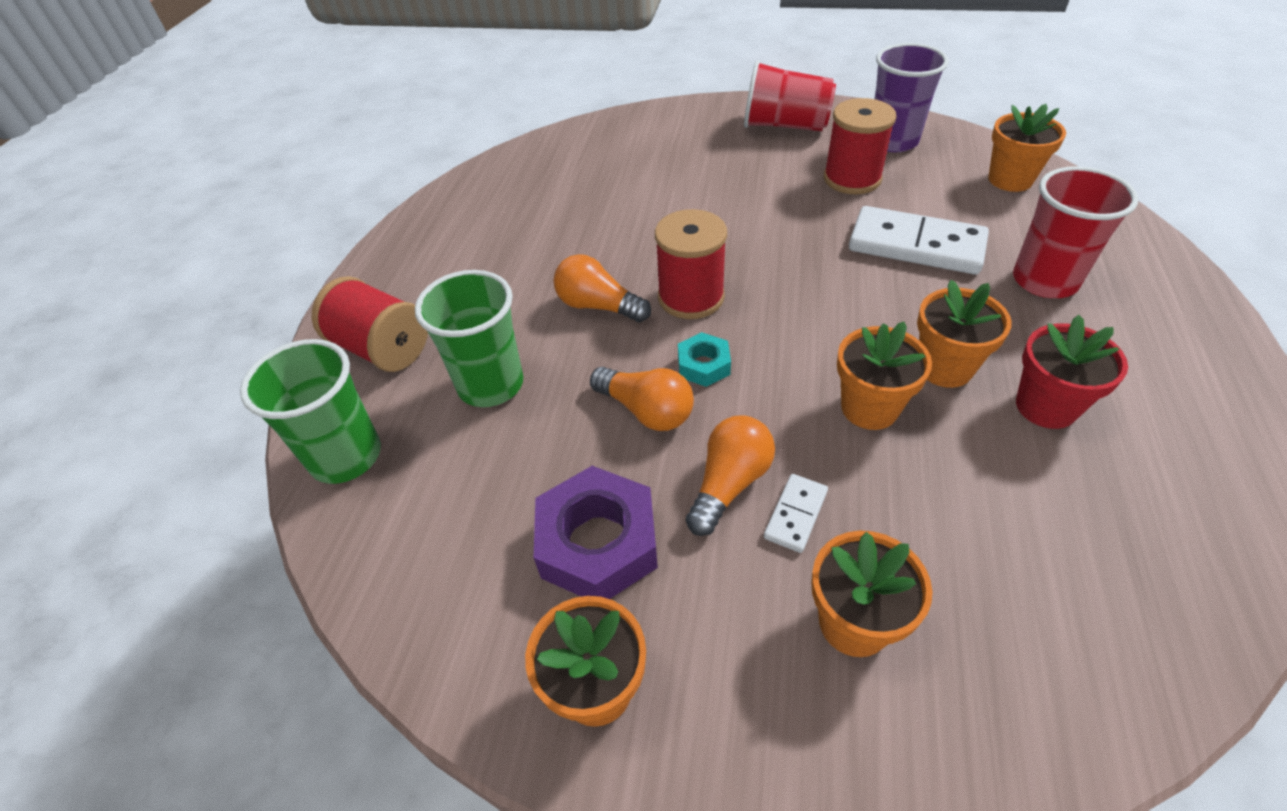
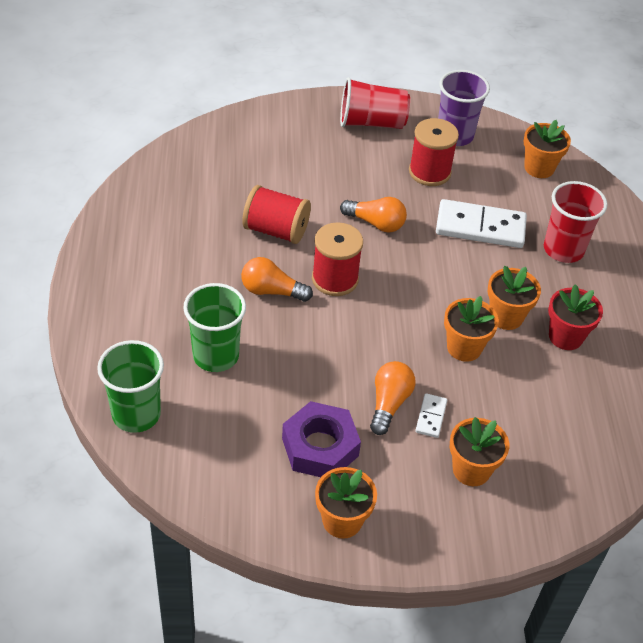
camera: 20 degrees left, 0 degrees up
red spool [312,276,428,372] -> red spool moved to [242,185,311,244]
orange light bulb [590,367,694,431] -> orange light bulb moved to [340,197,407,233]
turquoise nut [678,332,731,387] -> none

